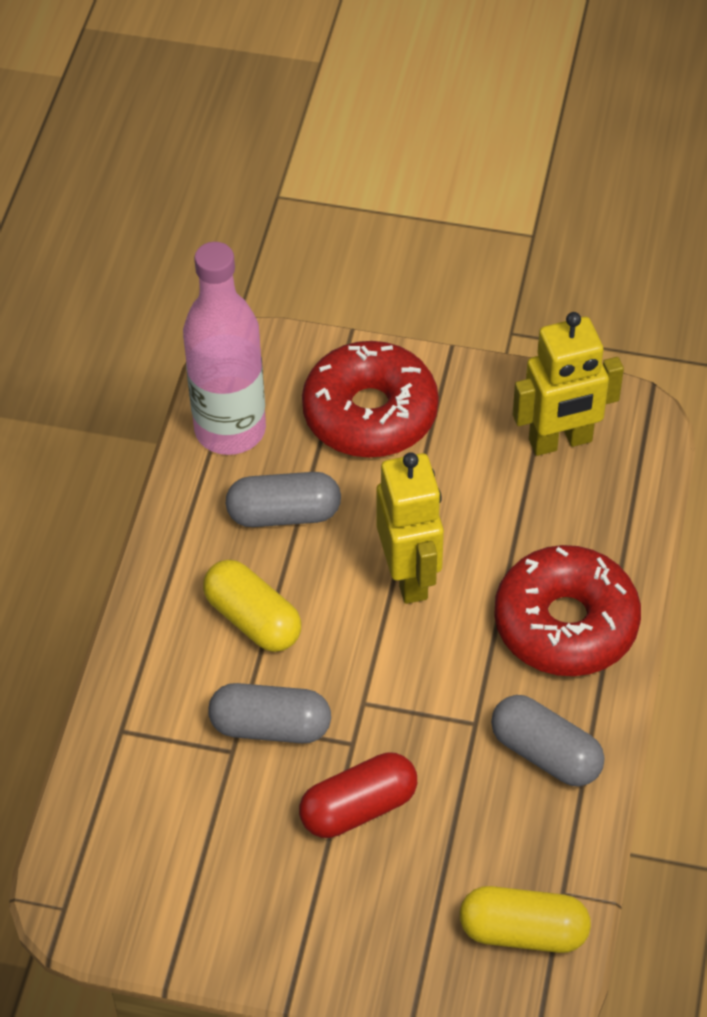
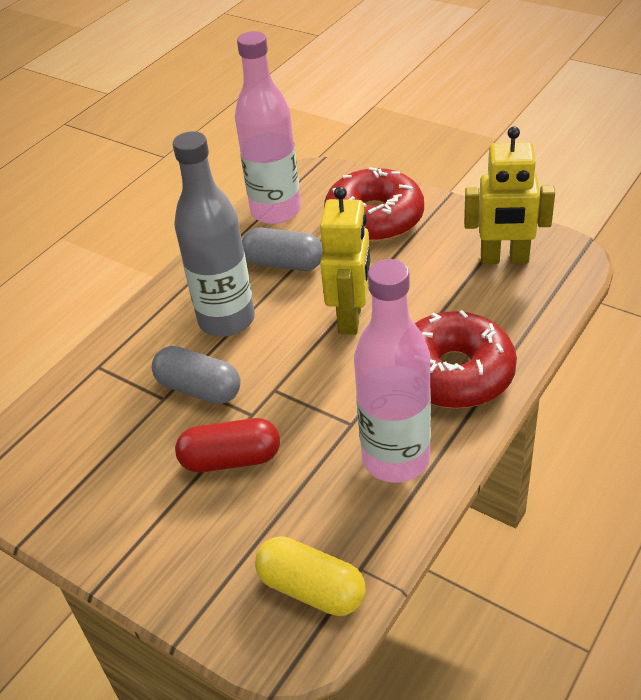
camera: 25 degrees right, 10 degrees down
yellow capsule [203,560,301,652] -> grey bottle [173,131,255,337]
grey capsule [491,695,604,786] -> pink bottle [354,259,431,483]

